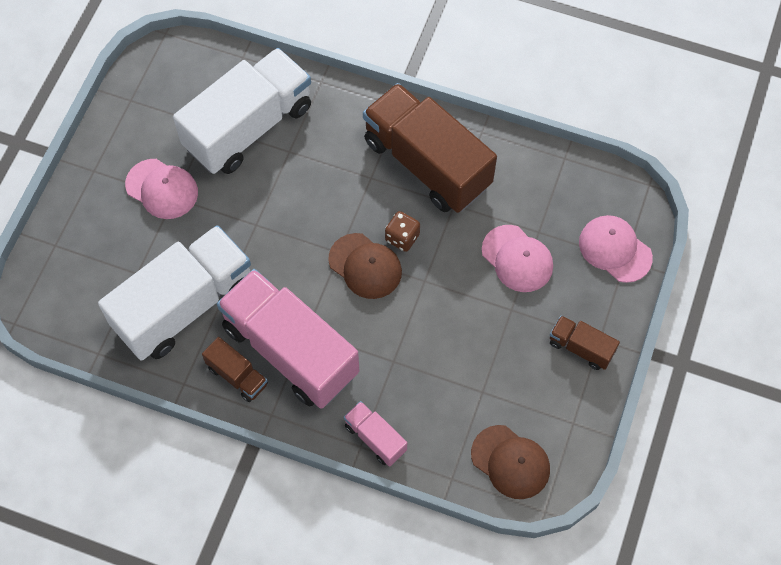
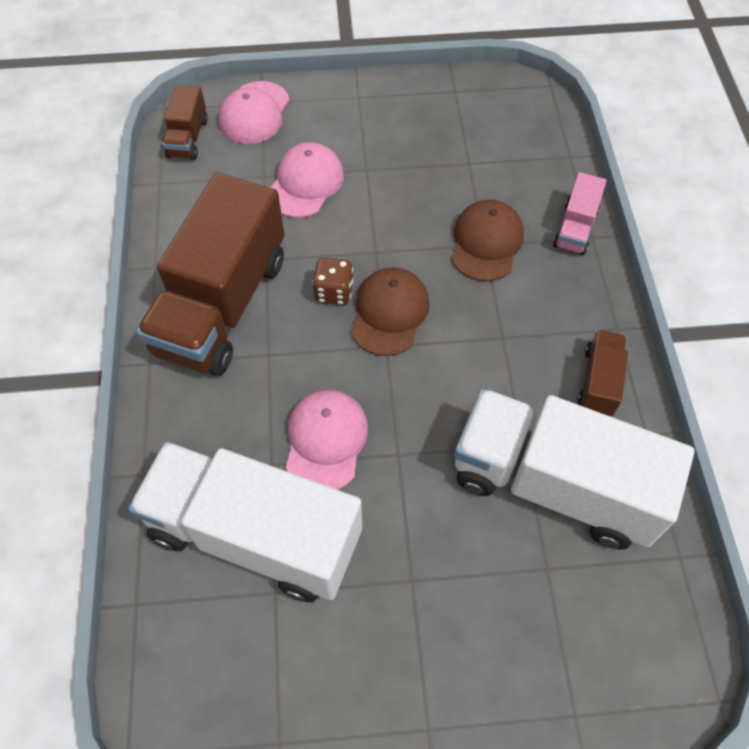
camera: 115 degrees left, 5 degrees down
pink cap [125,159,198,219] -> pink cap moved to [286,390,368,490]
pink truck [217,269,359,409] -> none
brown cap [471,425,550,499] -> brown cap moved to [452,199,524,282]
brown truck [550,315,620,370] -> brown truck moved to [163,85,208,160]

